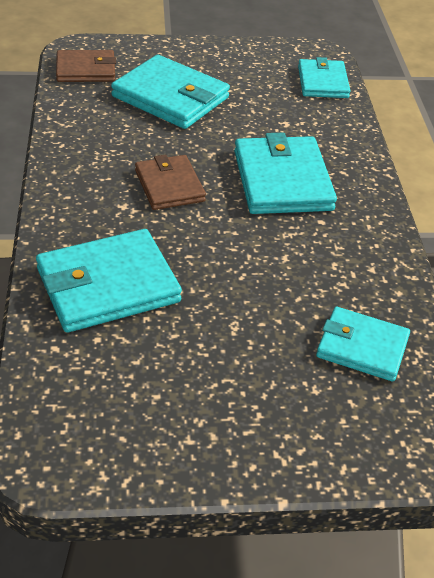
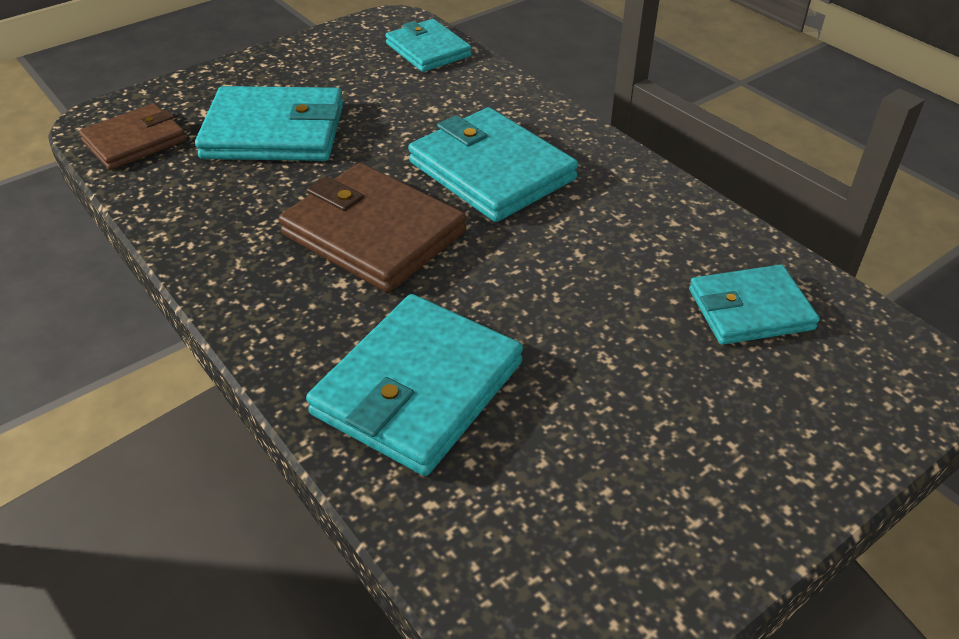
camera: 30 degrees left, 0 degrees up
brown wallet [135,154,206,210] -> brown wallet [279,163,466,293], size x1.57

